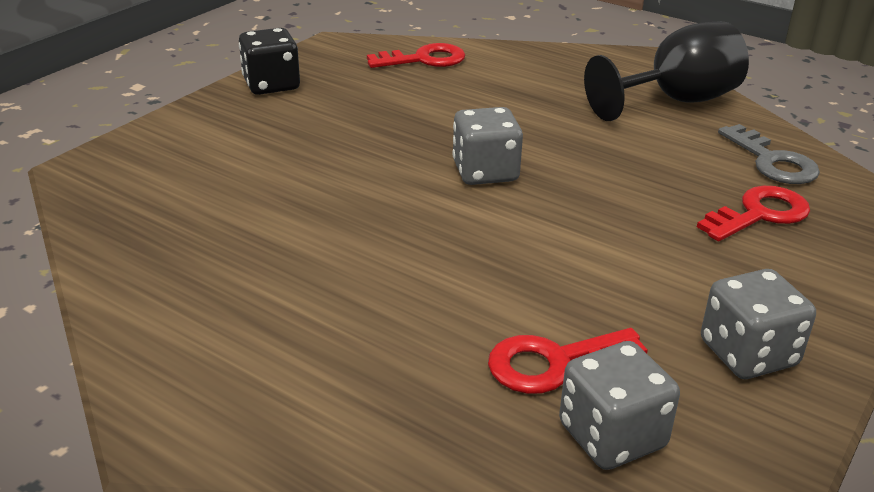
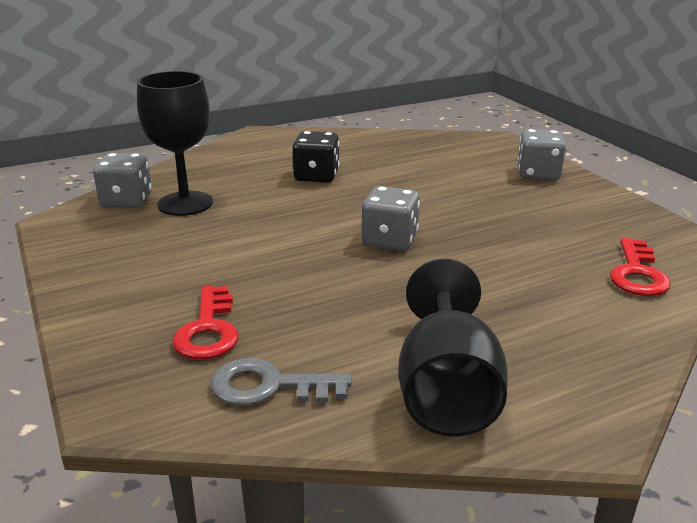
camera: 120 degrees right, 5 degrees down
black dice [239,28,300,95] -> black dice moved to [292,131,339,183]
red key [488,328,648,394] -> black goblet [137,71,213,216]
grey dice [701,269,816,379] -> grey dice moved to [517,129,566,180]

